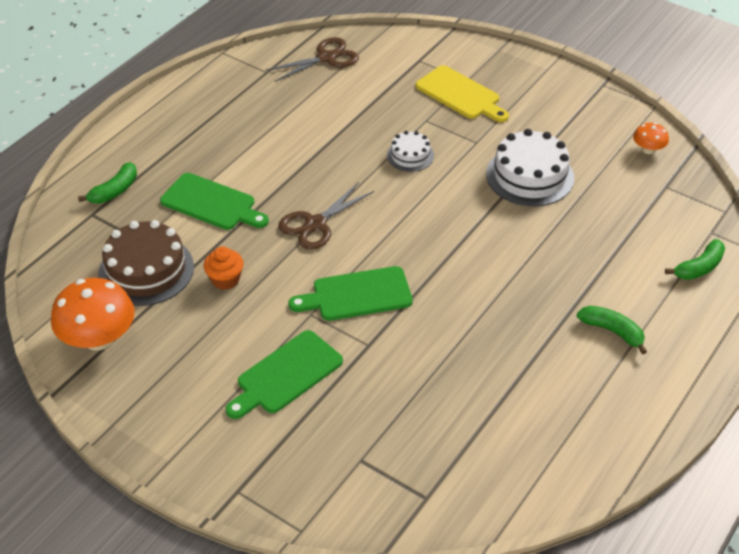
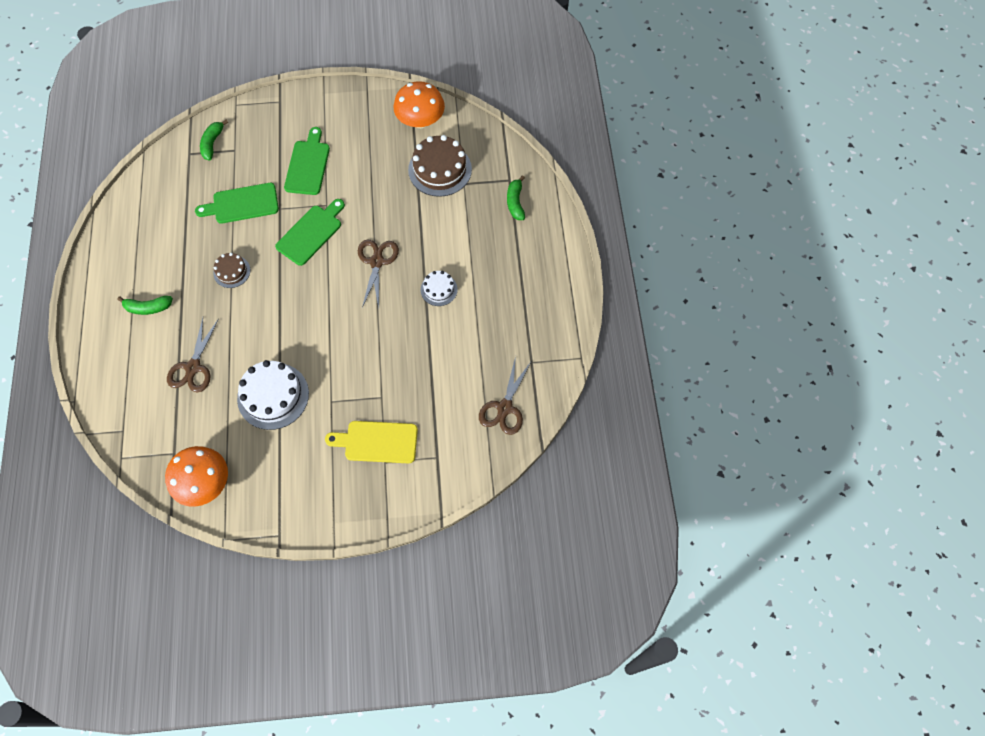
camera: 140 degrees right, 20 degrees up
green cutting board [160,173,269,230] -> green cutting board moved to [195,183,279,224]
orange cupcake [204,246,243,290] -> none
white cake [387,131,434,172] -> white cake moved to [421,271,458,306]
orange mushroom [633,123,669,154] -> orange mushroom [165,446,228,507], size x1.99
green banana [665,239,725,280] -> green banana moved to [200,120,228,160]
none -> brown scissors [167,318,219,392]
none -> brown cake [213,253,250,288]

